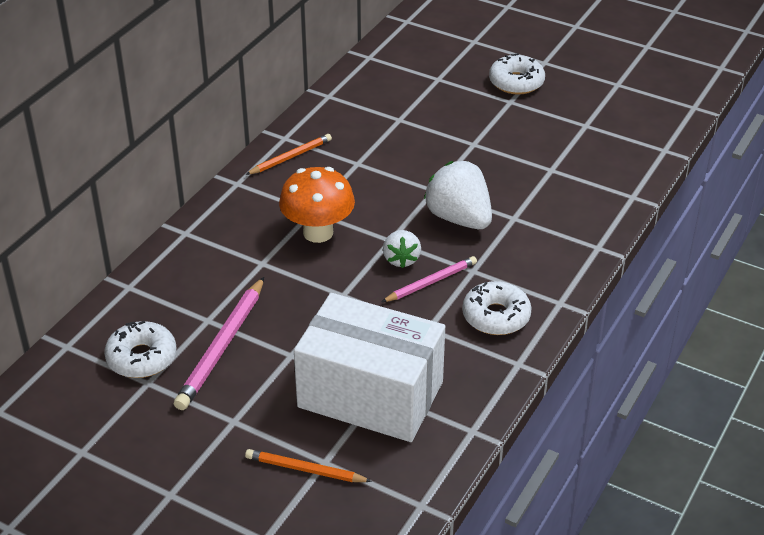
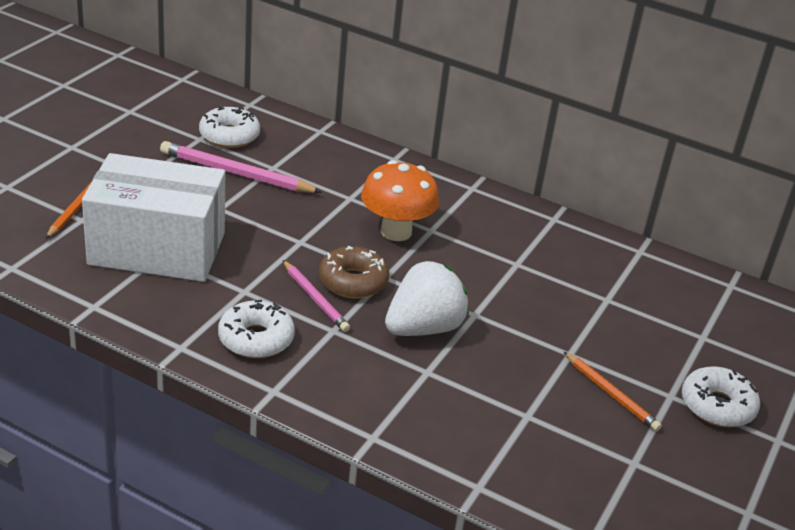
camera: 85 degrees right, 5 degrees down
orange pencil [245,134,332,175] -> orange pencil moved to [564,352,662,432]
white box [294,293,445,442] -> white box turned 75 degrees clockwise [82,153,225,282]
white strawberry [383,230,421,268] -> brown donut [319,246,389,299]

